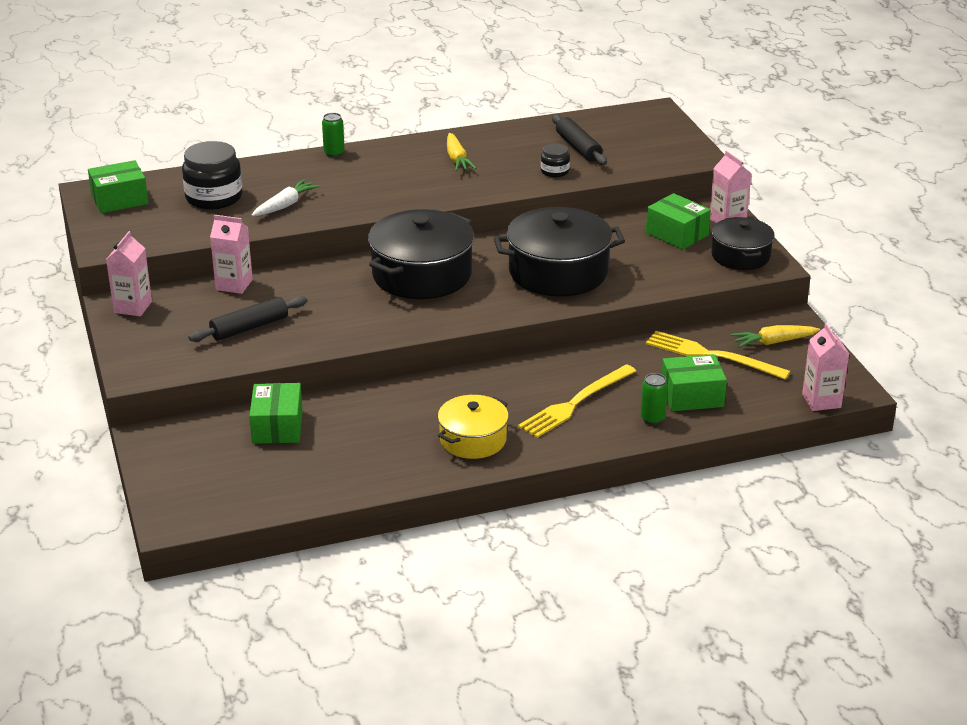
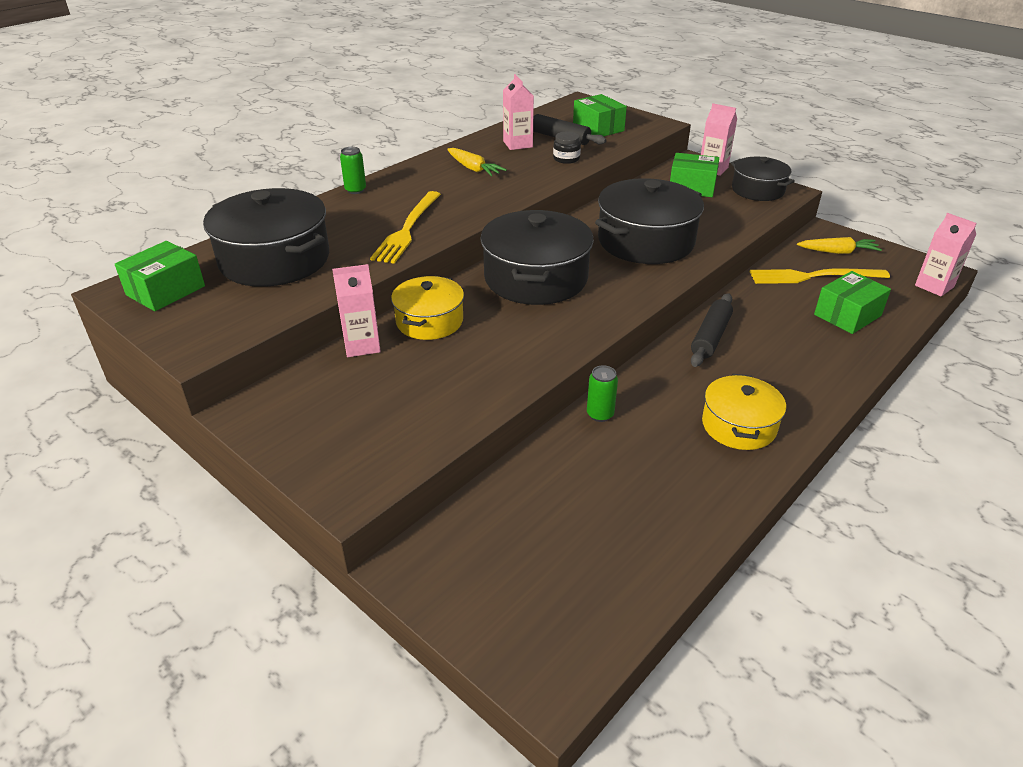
camera: 30 degrees left, 5 degrees up
pink carton [106,231,152,316] -> pink carton moved to [503,74,534,150]
black jar [182,141,243,209] -> black pot [203,188,329,287]
black rolling pin [189,296,307,342] -> black rolling pin moved to [691,293,733,367]
green box [249,383,303,444] -> green box moved to [573,94,627,136]
white carrot [252,179,320,216] -> none
yellow fork [518,364,636,438] -> yellow fork moved to [370,191,441,264]
green can [640,373,668,425] -> green can moved to [587,365,618,422]
yellow carrot [731,325,820,348] -> yellow carrot turned 135 degrees counterclockwise [797,237,882,254]
none -> yellow pot [391,276,464,340]

